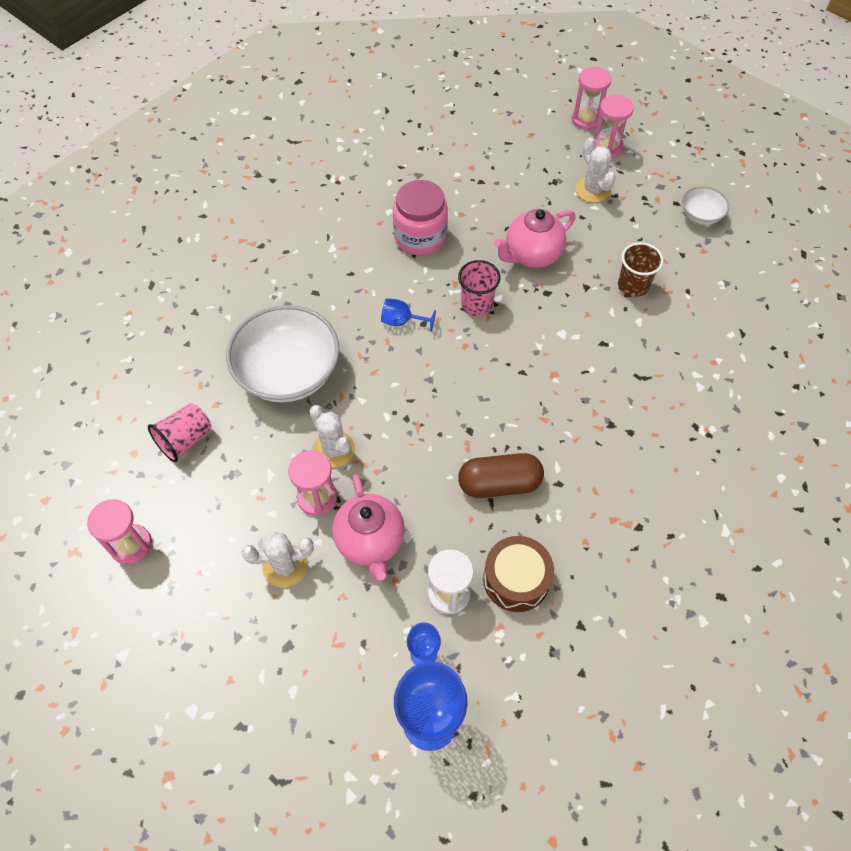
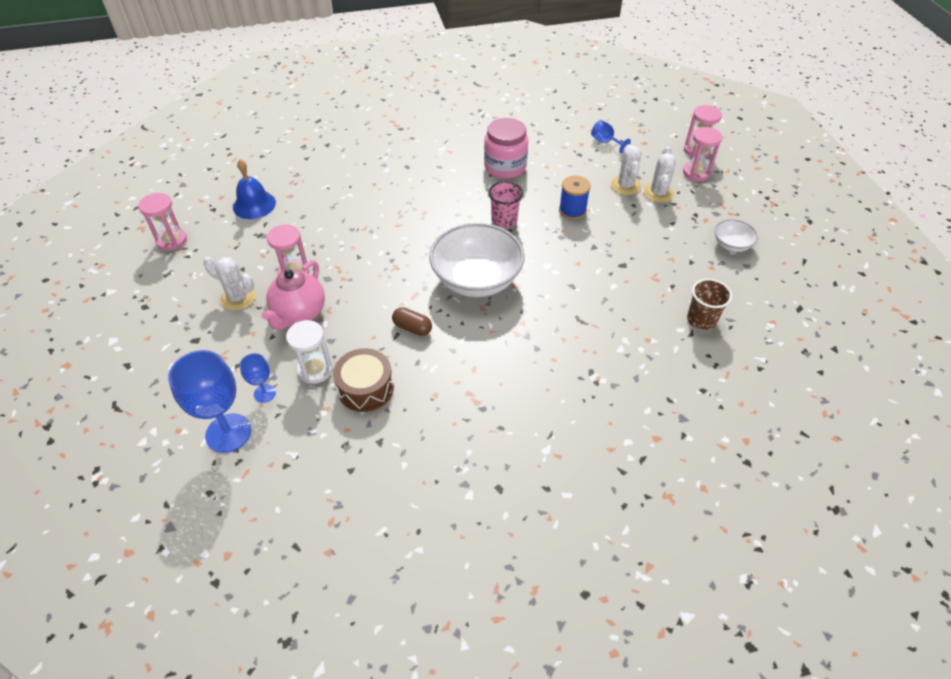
camera: 35 degrees right, 10 degrees down
pink cup [148,403,212,462] -> blue bell [233,159,276,219]
white bowl [226,305,340,402] -> white bowl moved to [429,223,525,297]
white cactus [310,405,355,468] -> white cactus moved to [611,145,642,195]
blue goblet [381,298,436,332] -> blue goblet moved to [591,120,631,154]
brown capsule [458,453,544,498] -> brown capsule [392,307,432,336], size x0.61
pink teapot [494,209,575,268] -> blue spool [559,176,591,220]
brown cup [618,242,664,298] -> brown cup moved to [687,279,732,330]

